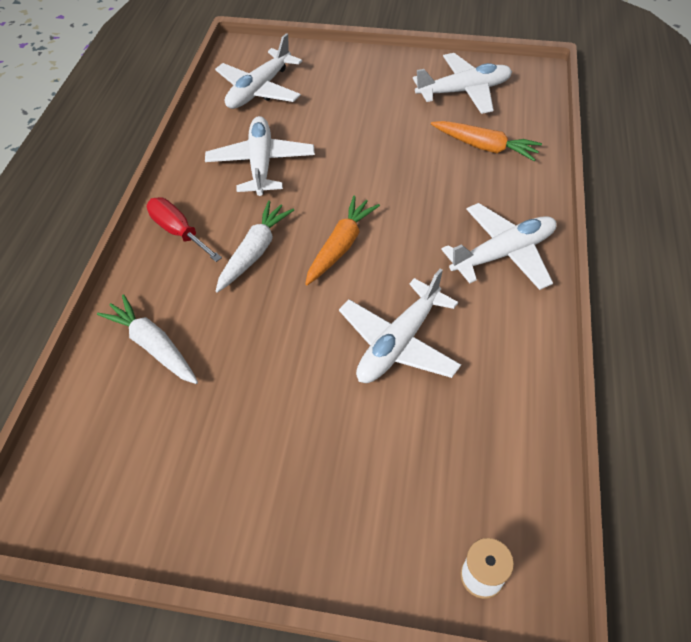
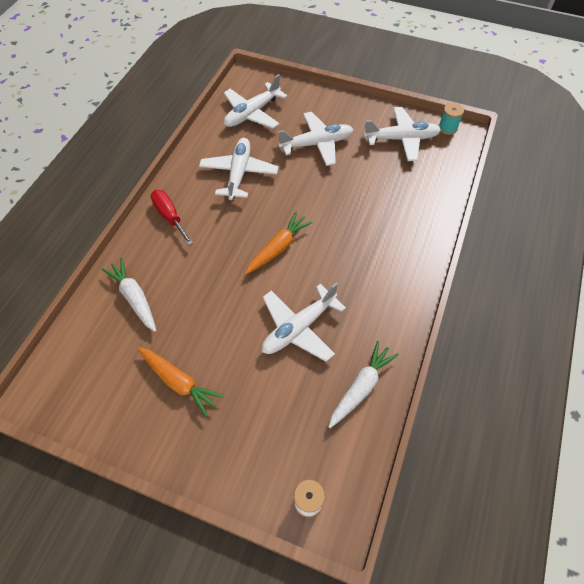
camera: 10 degrees right, 5 degrees up
white carrot [216,201,294,293] -> white carrot moved to [329,341,399,428]
orange carrot [431,121,542,161] -> orange carrot moved to [138,347,223,417]
white plane [441,203,557,290] -> white plane moved to [277,112,354,166]
none -> turquoise spool [439,103,464,135]

